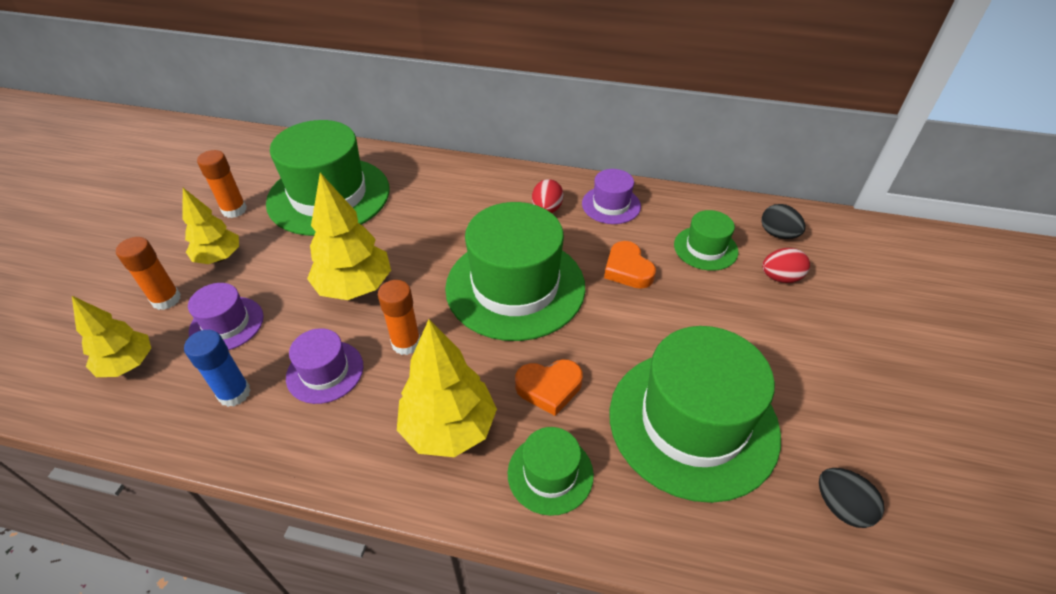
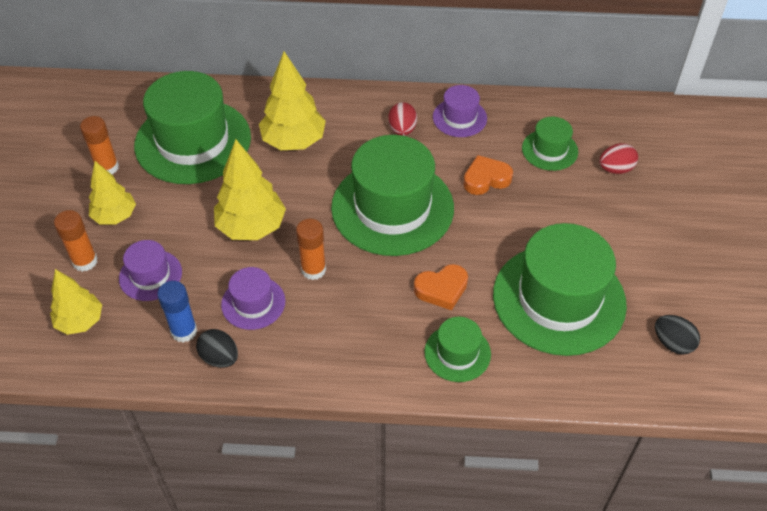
camera: 10 degrees left, 5 degrees up
yellow tree [397,319,497,457] -> yellow tree moved to [259,51,326,150]
orange heart [604,241,656,289] -> orange heart turned 105 degrees clockwise [463,155,513,195]
black egg [761,204,805,239] -> black egg moved to [196,329,238,368]

